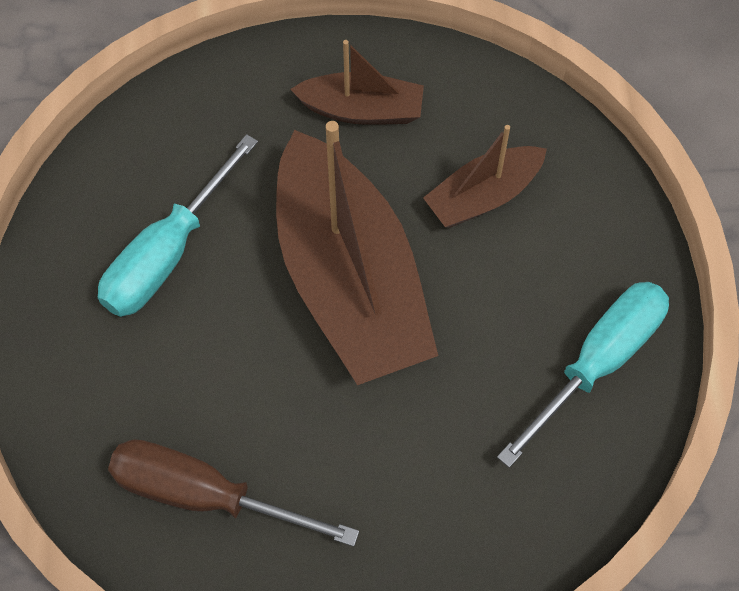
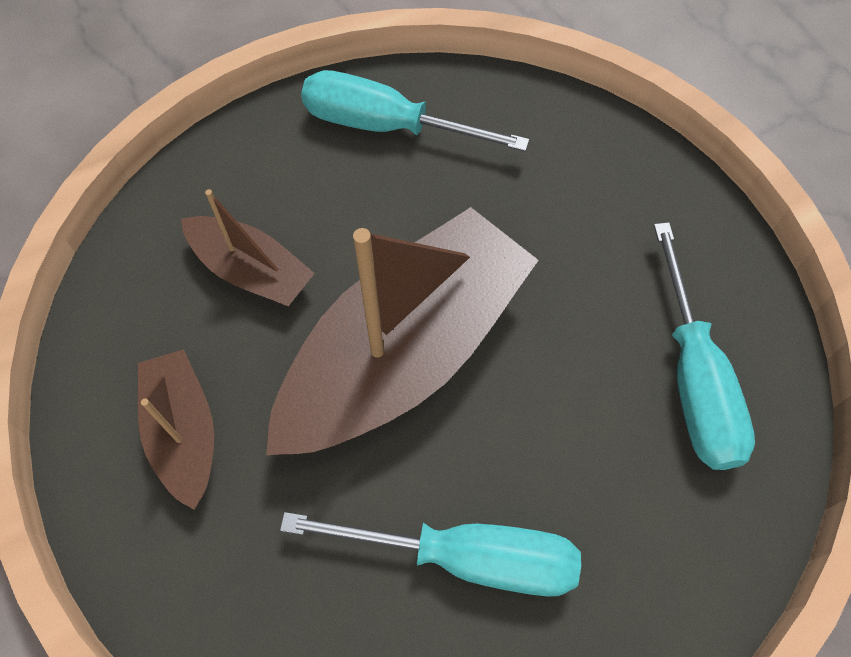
camera: 115 degrees left, 0 degrees up
brown screwdriver [108,439,359,547] -> turquoise screwdriver [654,222,755,470]

